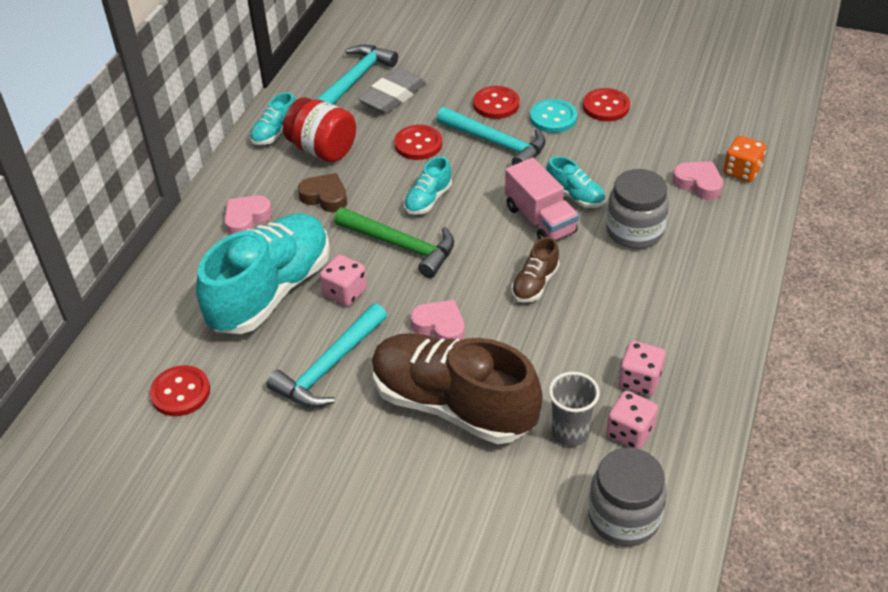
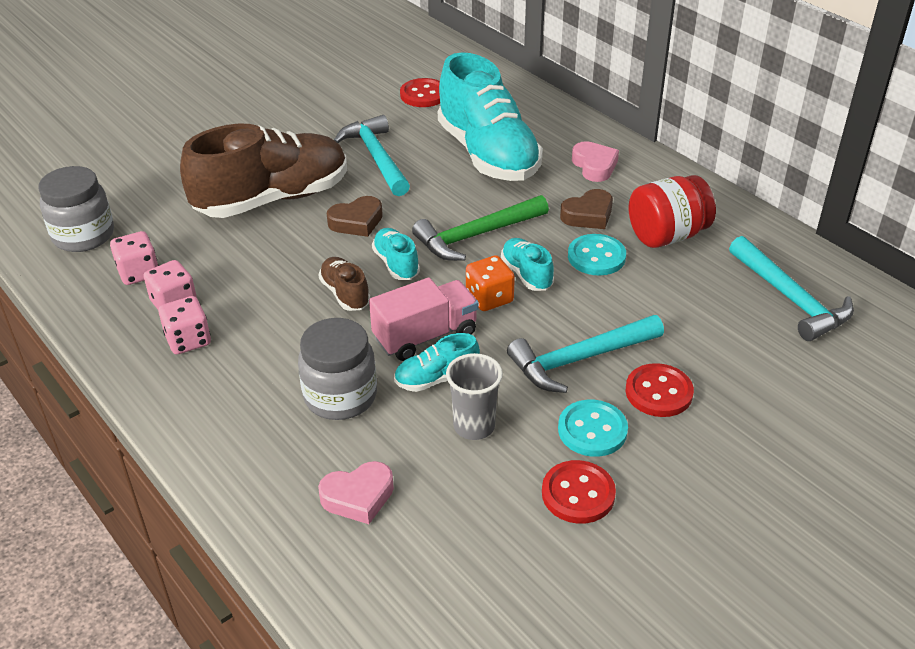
camera: 120 degrees right, 5 degrees down
turquoise shoe [250,92,296,145] -> turquoise shoe moved to [372,228,420,280]
pink dice [320,255,367,306] -> pink dice moved to [158,296,211,354]
grey eraser [358,68,426,114] -> none
red button [394,125,442,160] -> none
pink heart [411,300,465,340] -> brown heart [327,196,383,237]
pink truck [505,158,579,240] -> pink truck turned 150 degrees clockwise [369,278,479,361]
grey cup [549,372,600,446] -> grey cup moved to [446,353,503,440]
orange dice [723,136,766,182] -> orange dice moved to [466,255,515,311]
none -> turquoise button [568,234,626,275]

